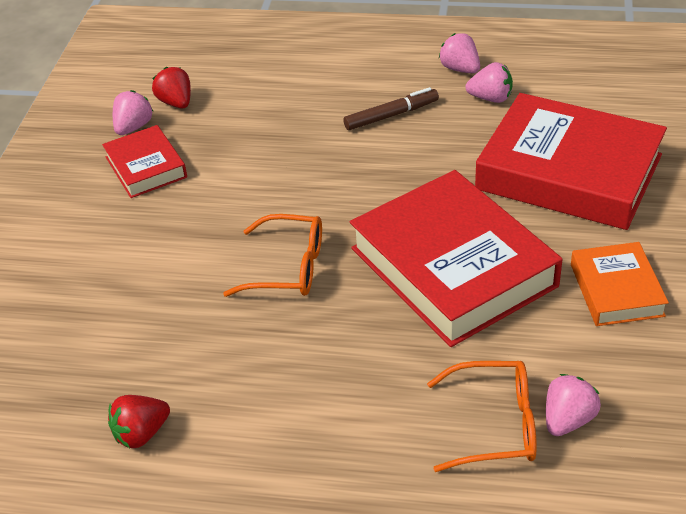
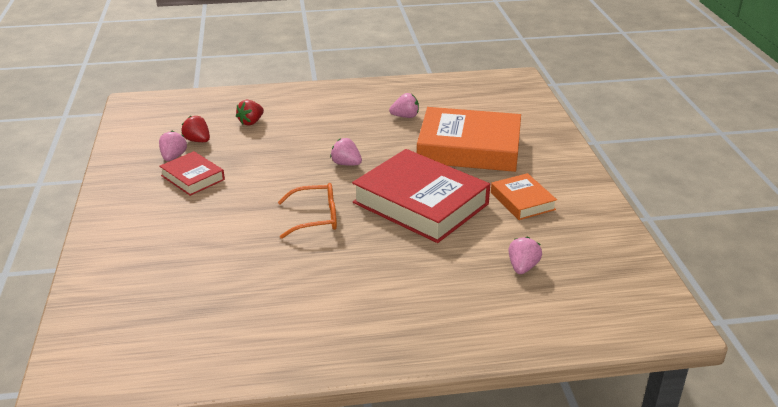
camera: 20 degrees left, 10 degrees down
red strawberry [108,395,170,448] -> red strawberry moved to [236,100,264,126]
brown marker [343,87,439,130] -> none
orange glasses [427,361,537,472] -> none
pink strawberry [439,33,480,73] -> pink strawberry moved to [330,138,362,166]
red book [475,93,667,230] -> orange book [417,107,521,172]

